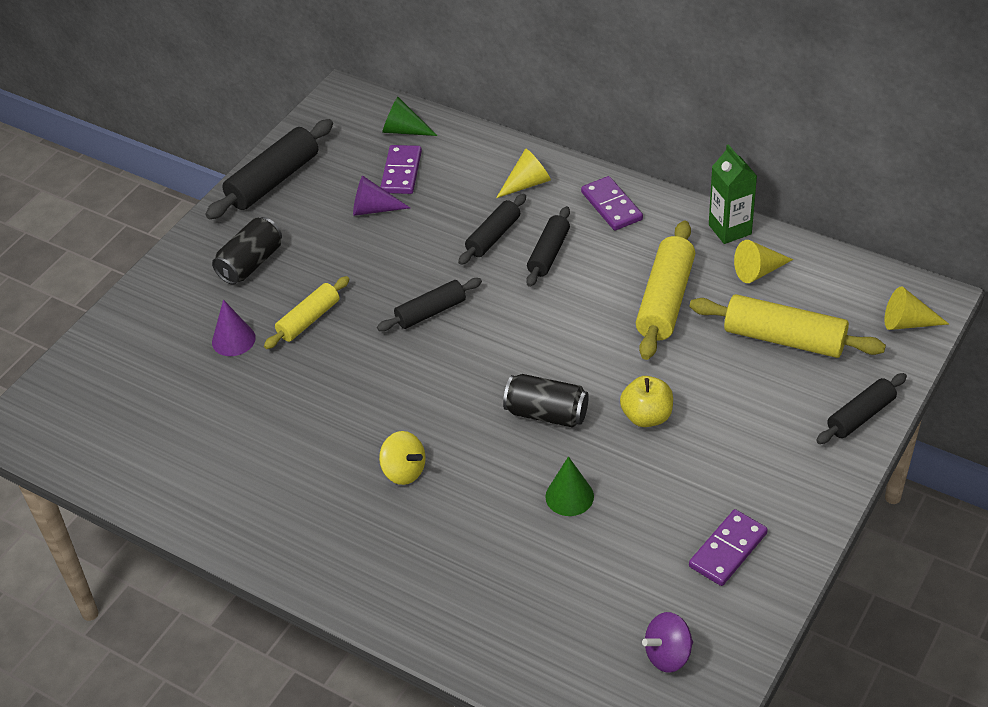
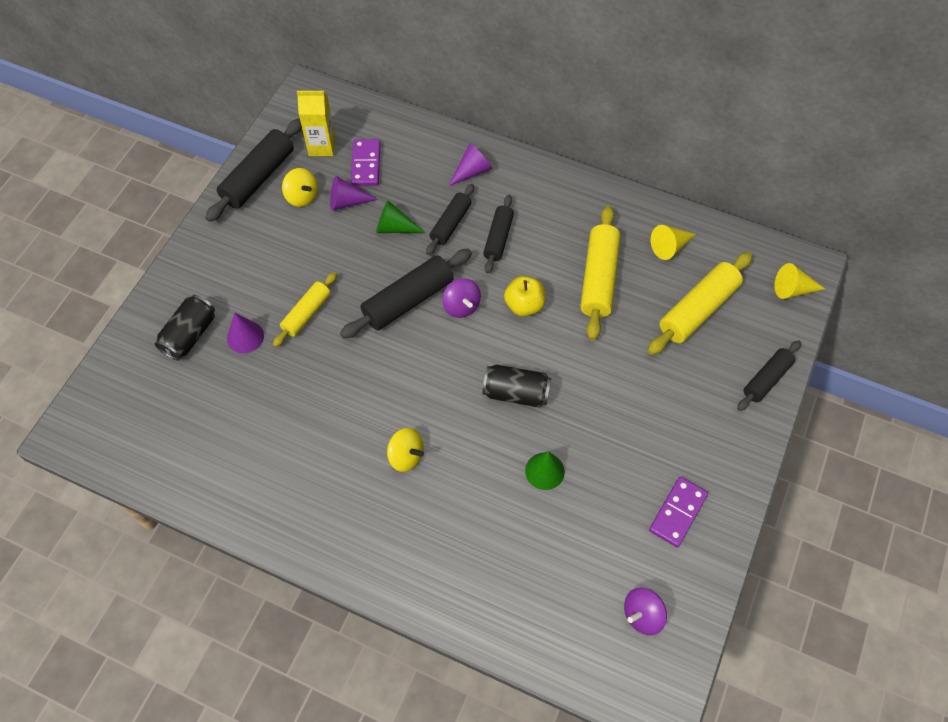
camera: 10 degrees left, 15 degrees up
black can [212,217,282,285] -> black can moved to [155,295,215,361]
black rolling pin [377,278,482,331] -> black rolling pin [340,249,472,339], size x1.60
green cone [382,97,437,136] -> green cone moved to [376,200,425,233]
yellow cone [496,148,551,198] -> purple cone [449,143,492,186]
purple domino [581,176,643,231] -> none
yellow apple [620,376,673,427] -> yellow apple moved to [504,276,545,317]
yellow rolling pin [690,294,886,358] -> yellow rolling pin turned 60 degrees counterclockwise [648,252,753,355]
green carton [709,144,757,244] -> none
none -> yellow spinning top [282,168,318,207]
none -> yellow carton [297,91,335,156]
none -> purple spinning top [442,278,481,318]

